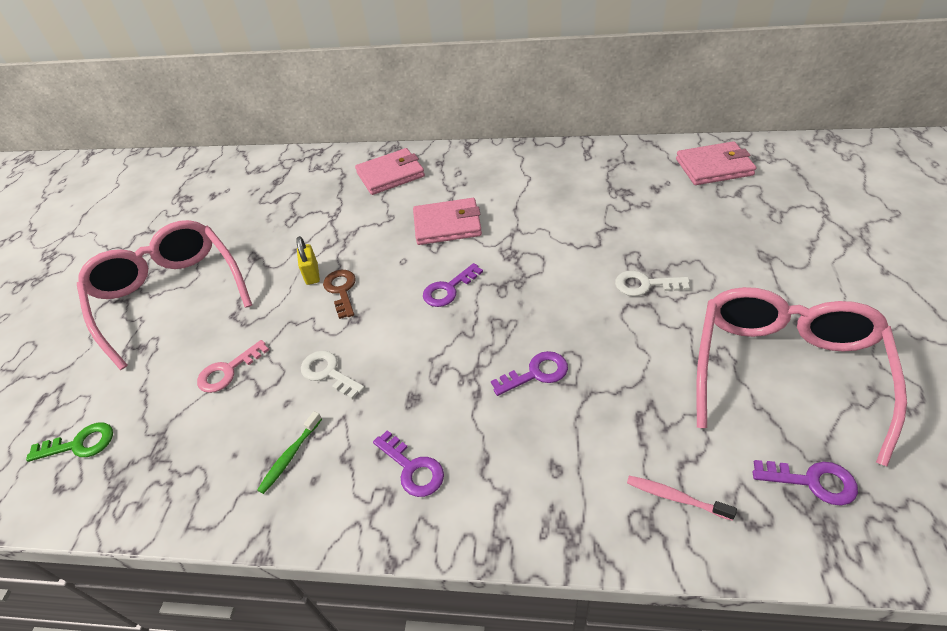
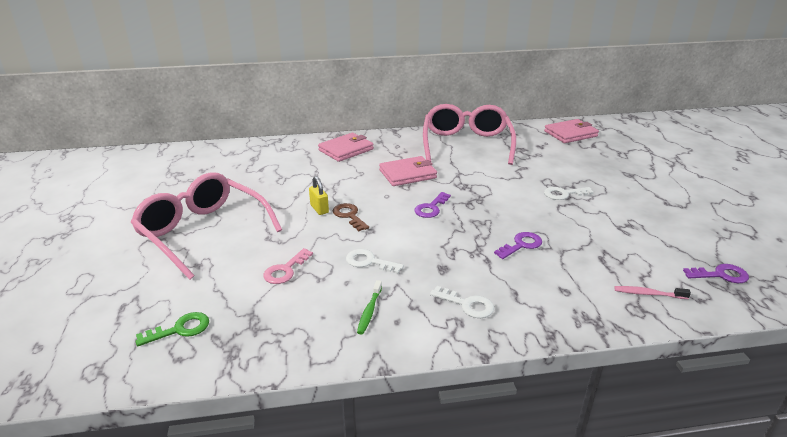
camera: 20 degrees left, 15 degrees down
purple key [373,430,444,497] -> white key [430,286,494,318]
pink glasses [696,287,907,466] -> pink glasses moved to [423,104,516,165]

